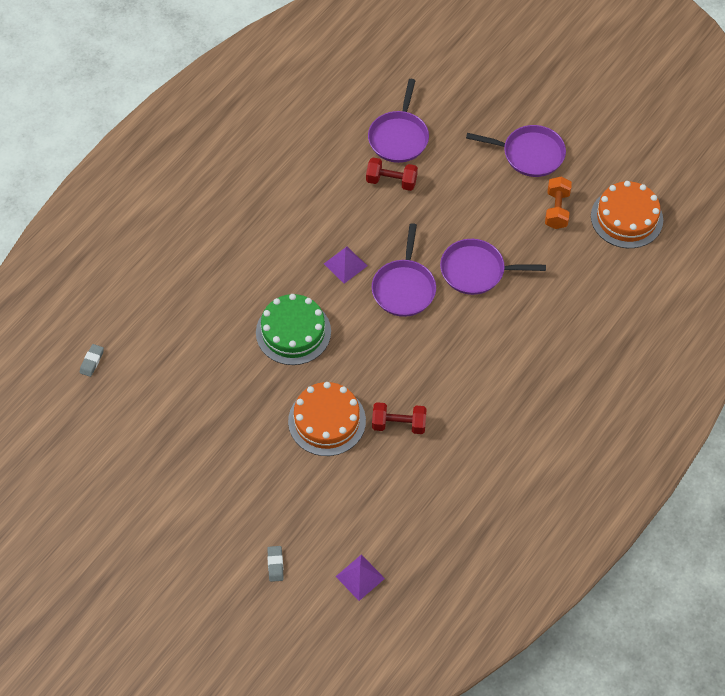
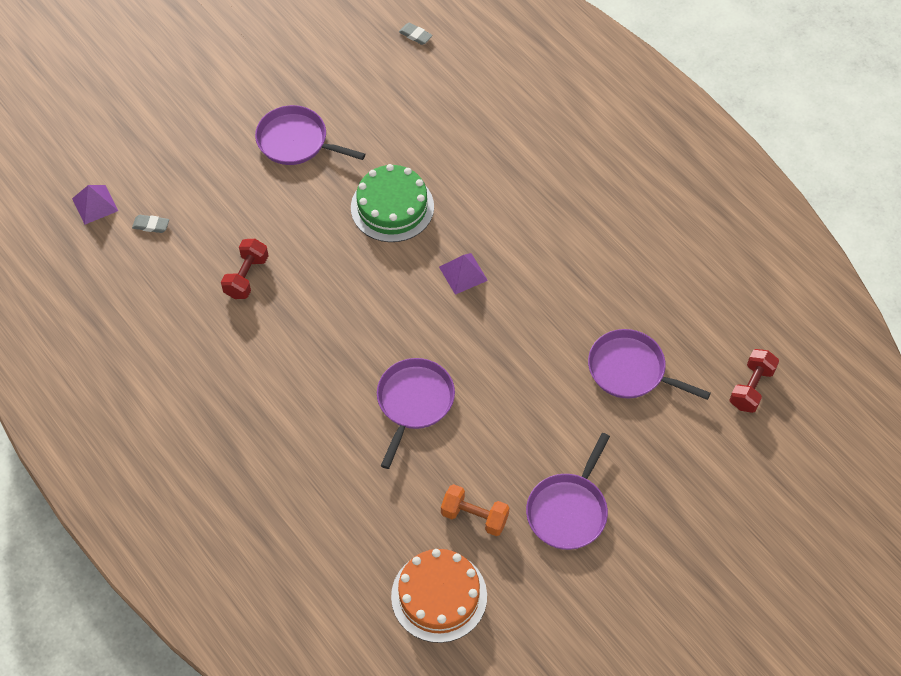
camera: 105 degrees right, 0 degrees up
grey eraser [267,546,284,582] -> grey eraser moved to [132,215,169,233]
orange cake [288,382,366,456] -> none
red dumbbell [366,158,418,191] -> red dumbbell moved to [730,349,779,413]
purple pan [372,223,436,317] -> purple pan moved to [255,105,365,165]

